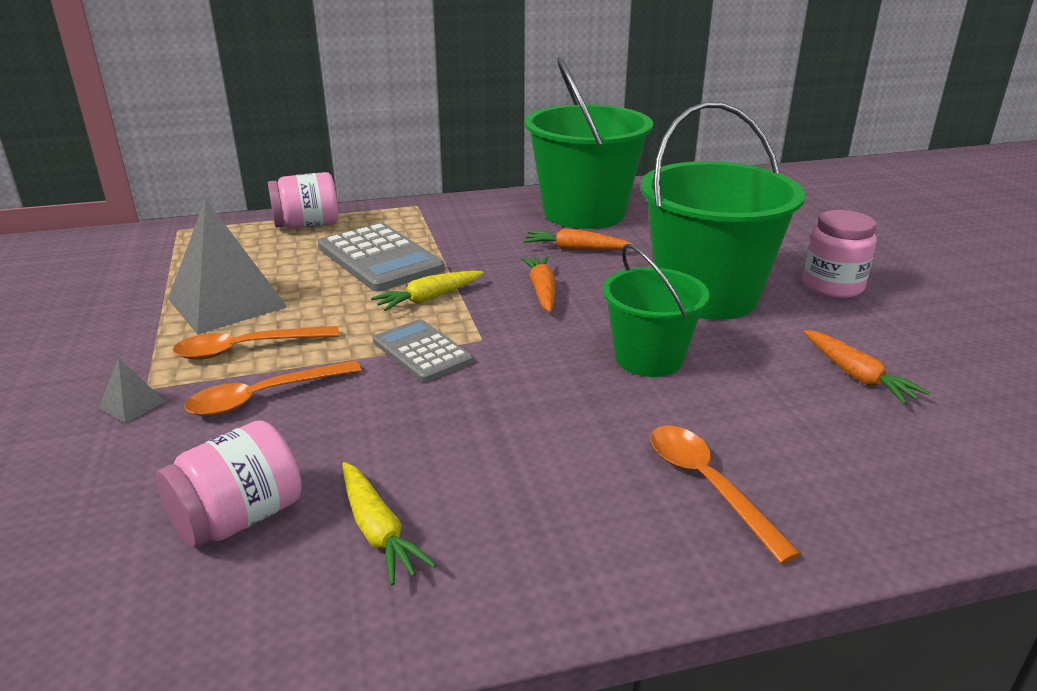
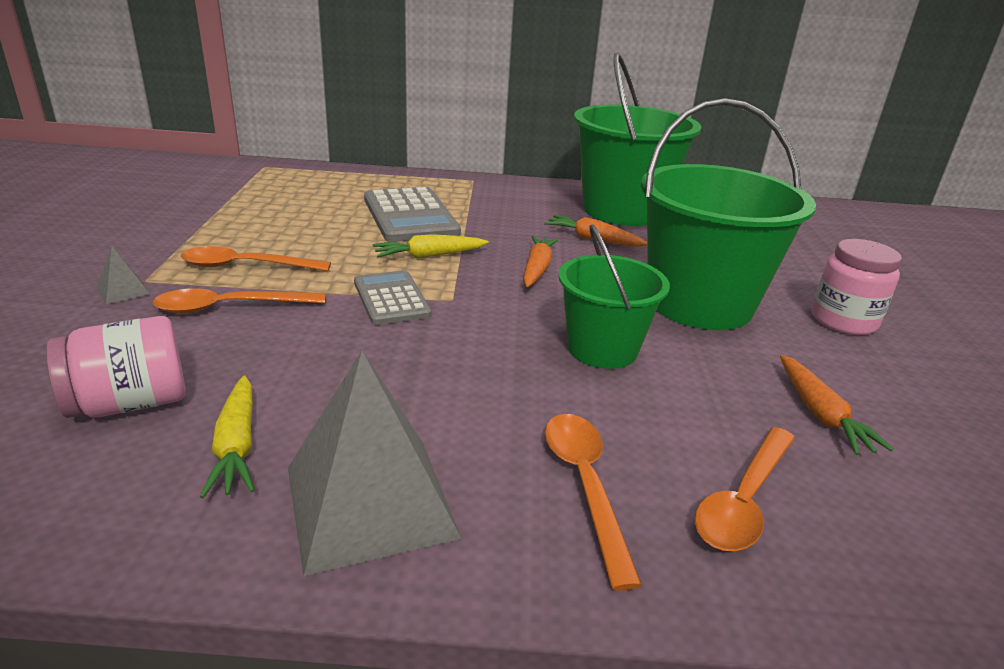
camera: 15 degrees right, 0 degrees up
grey pyramid [168,199,287,335] -> grey pyramid moved to [288,351,461,576]
pink jar [268,172,339,229] -> none
none -> orange spoon [695,427,795,551]

